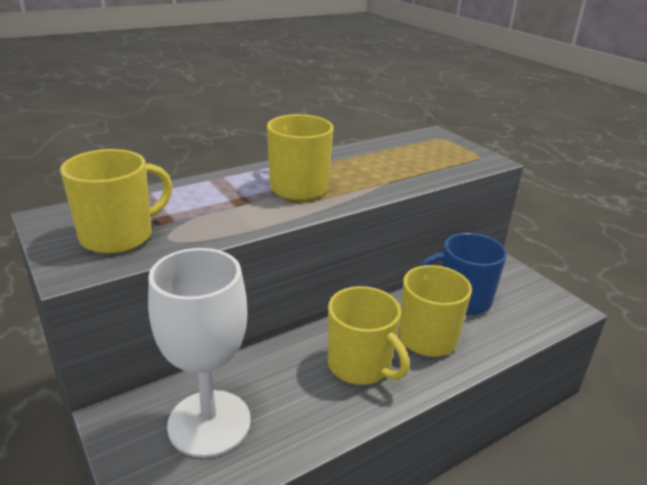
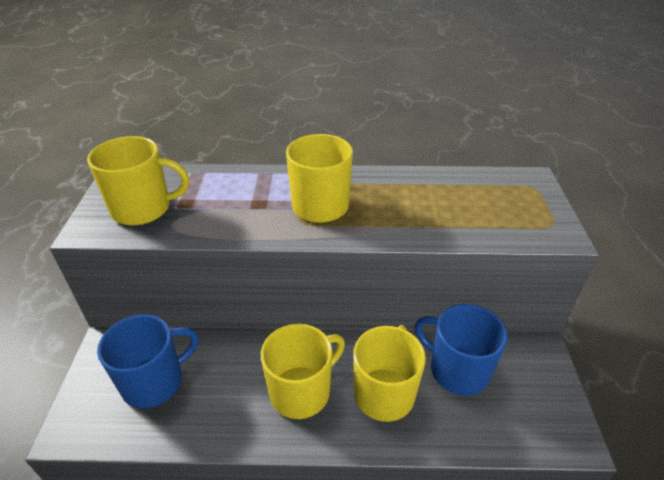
camera: 35 degrees right, 10 degrees up
white goblet [148,248,251,458] -> blue mug [97,315,199,408]
yellow mug [328,286,410,385] -> yellow mug turned 120 degrees counterclockwise [261,324,345,419]

